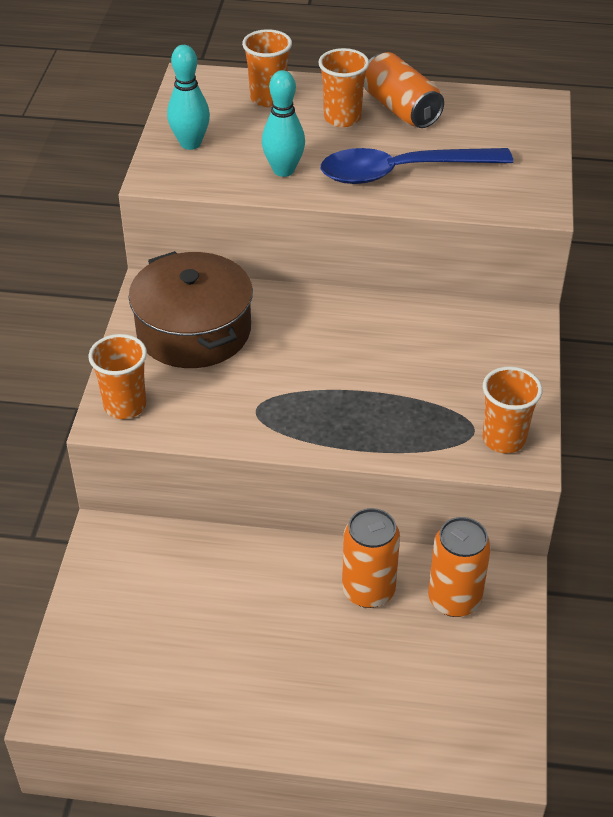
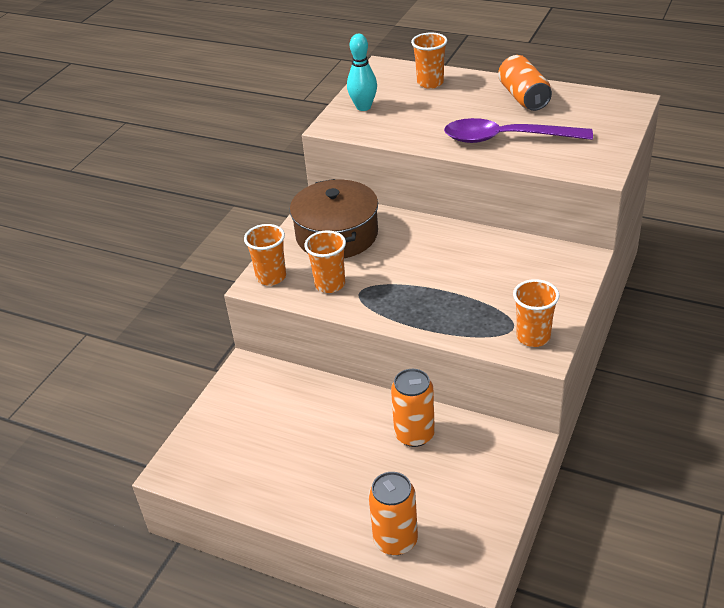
camera: 20 degrees right, 5 degrees down
turquoise bowling pin [262,70,305,177] -> none
orange cup [318,48,369,127] -> orange cup moved to [304,230,346,293]
blue spoon [321,148,513,184] -> purple spoon [444,118,593,143]
orange can [428,517,491,617] -> orange can moved to [369,472,418,555]

